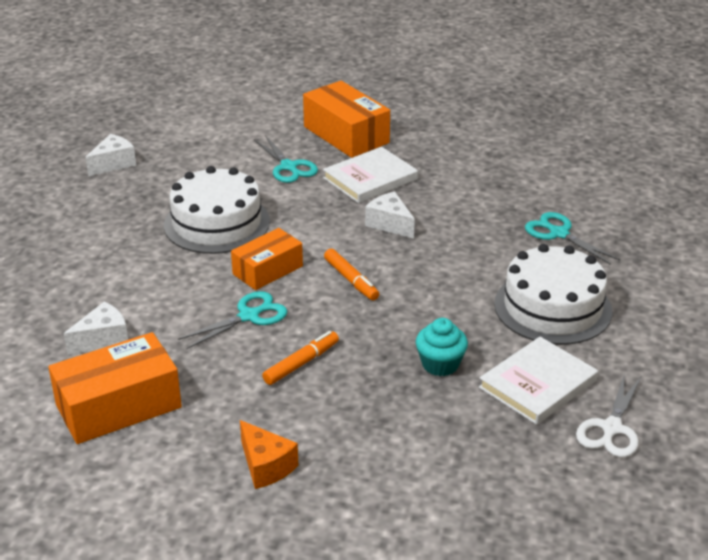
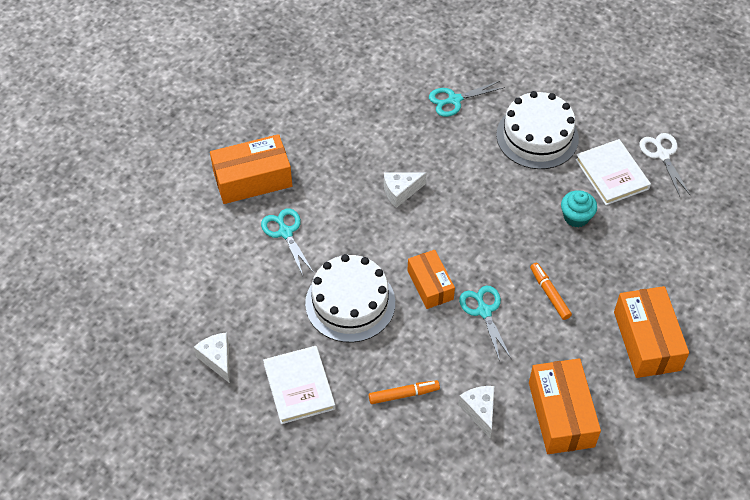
camera: 70 degrees left, 20 degrees up
orange cheese [240,420,298,489] -> orange box [614,286,689,378]
turquoise scissors [254,135,318,183] -> turquoise scissors turned 105 degrees counterclockwise [261,208,314,276]
white book [323,147,418,203] -> white book moved to [263,346,336,424]
orange marker [324,249,379,300] -> orange marker moved to [369,380,440,404]
white scissors [576,373,641,458] -> white scissors turned 150 degrees counterclockwise [640,133,690,196]

